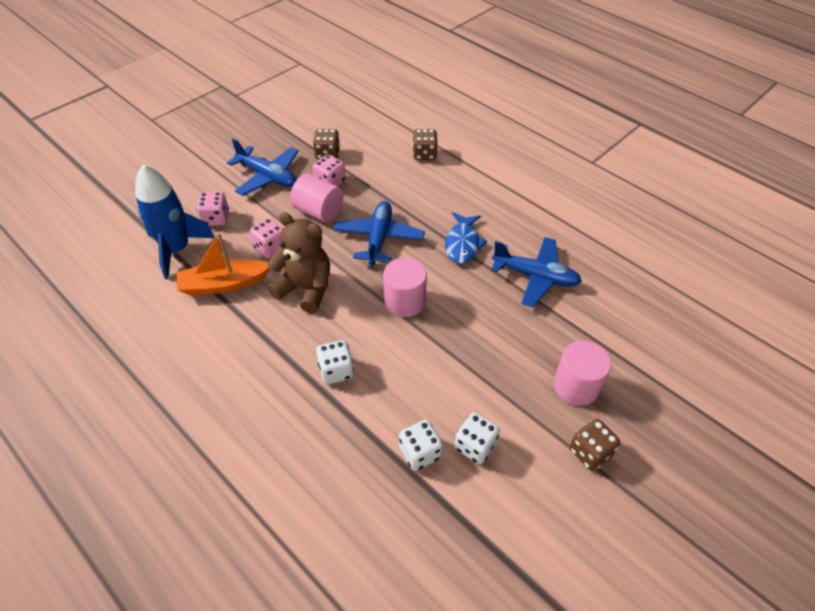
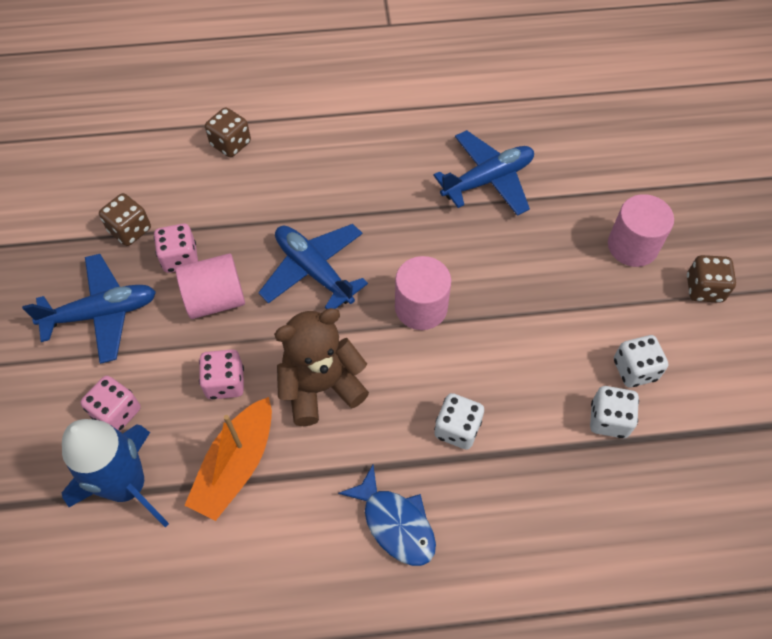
camera: 50 degrees left, 10 degrees up
blue fish [445,212,487,264] -> blue fish moved to [338,465,436,566]

